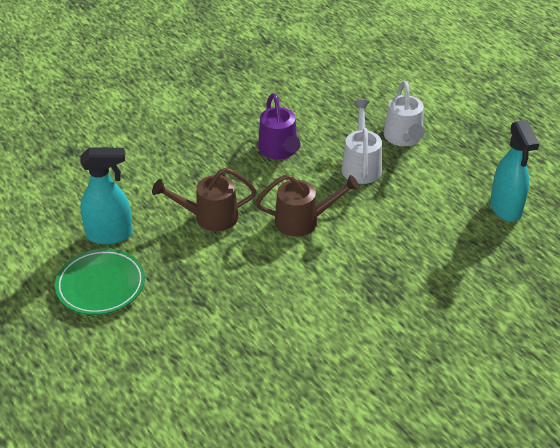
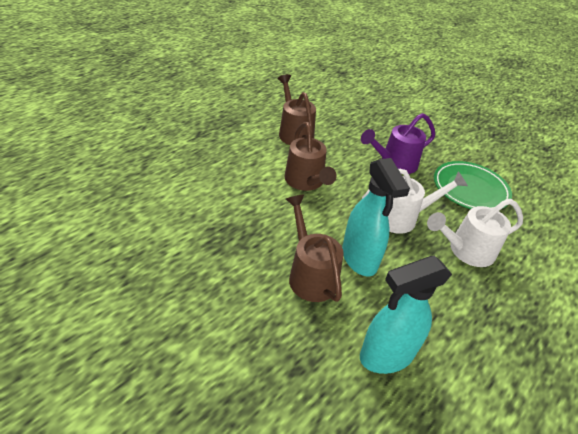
camera: 75 degrees right, 0 degrees up
green plate [55,249,145,315] -> green plate moved to [434,161,512,209]
turquoise spray bottle [80,147,133,245] -> turquoise spray bottle moved to [342,158,410,277]
none -> brown watering can [286,195,344,302]

